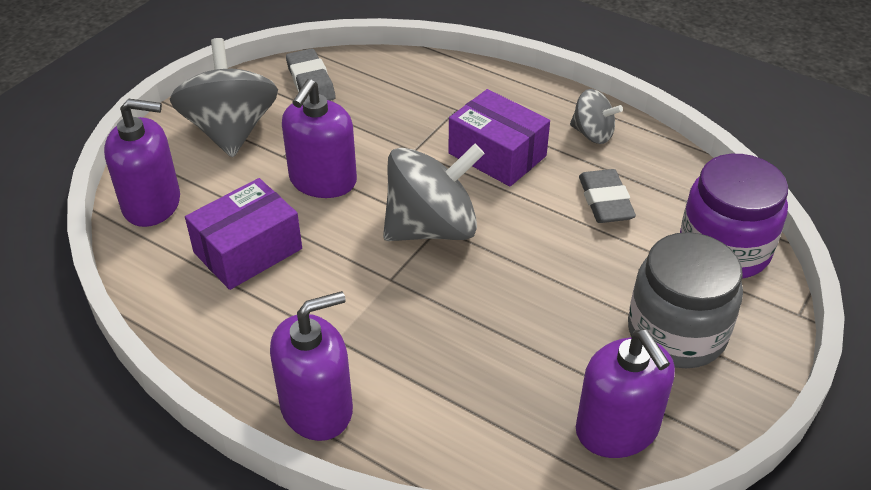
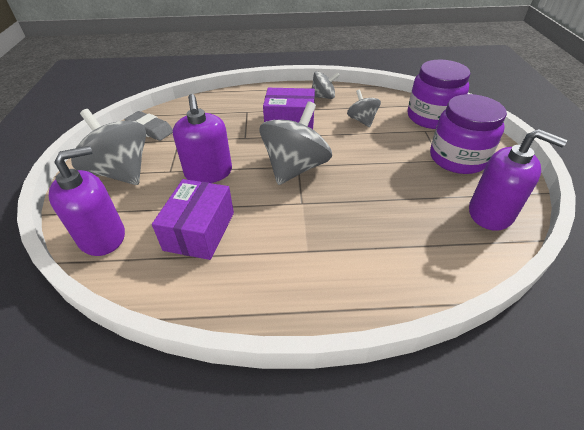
camera: 35 degrees left, 0 degrees up
purple soap dispenser [270,291,353,441] -> none
grey eraser [579,169,636,223] -> grey spinning top [347,89,381,127]
grey jar [628,232,743,368] -> purple jar [430,94,507,174]

